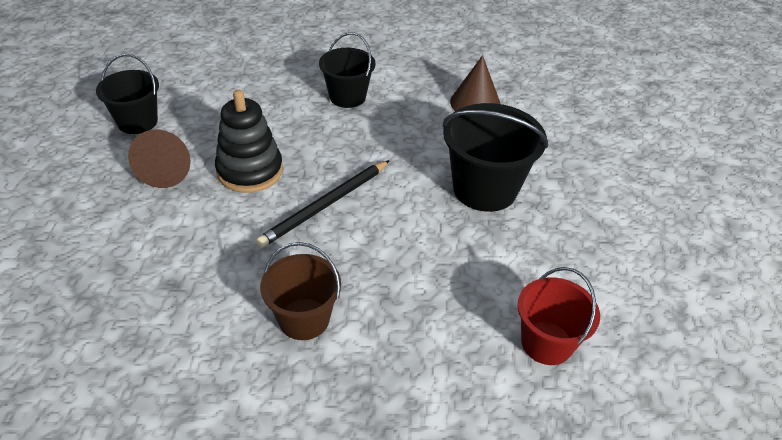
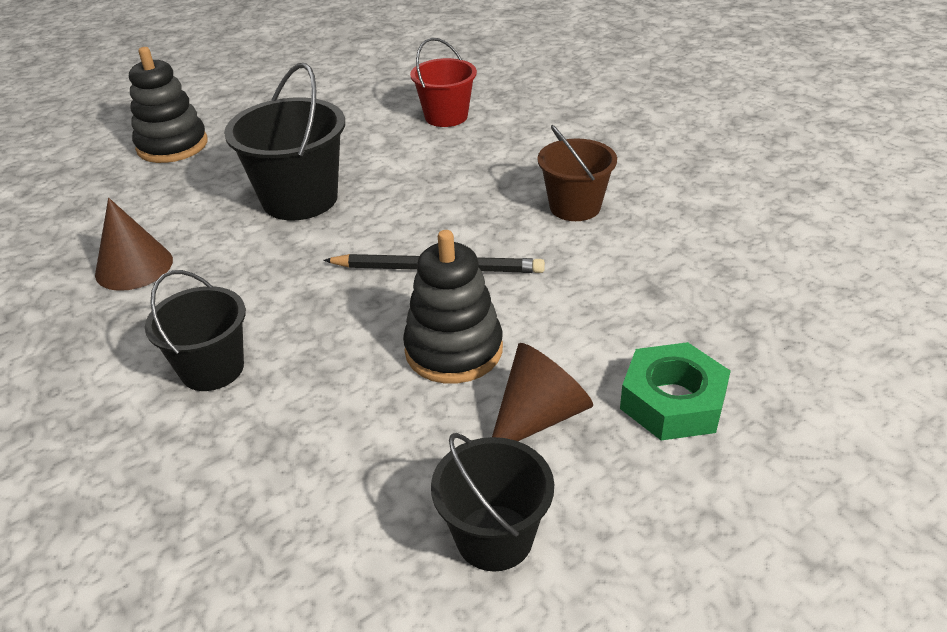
camera: 125 degrees left, 5 degrees down
none -> black stacking toy [129,47,208,163]
none -> green nut [620,342,731,440]

